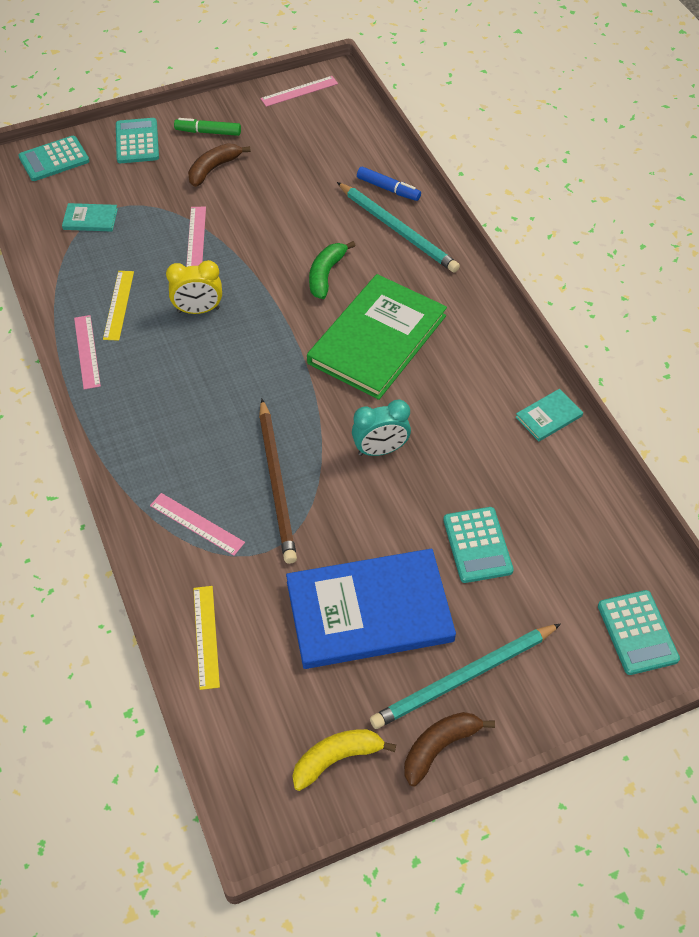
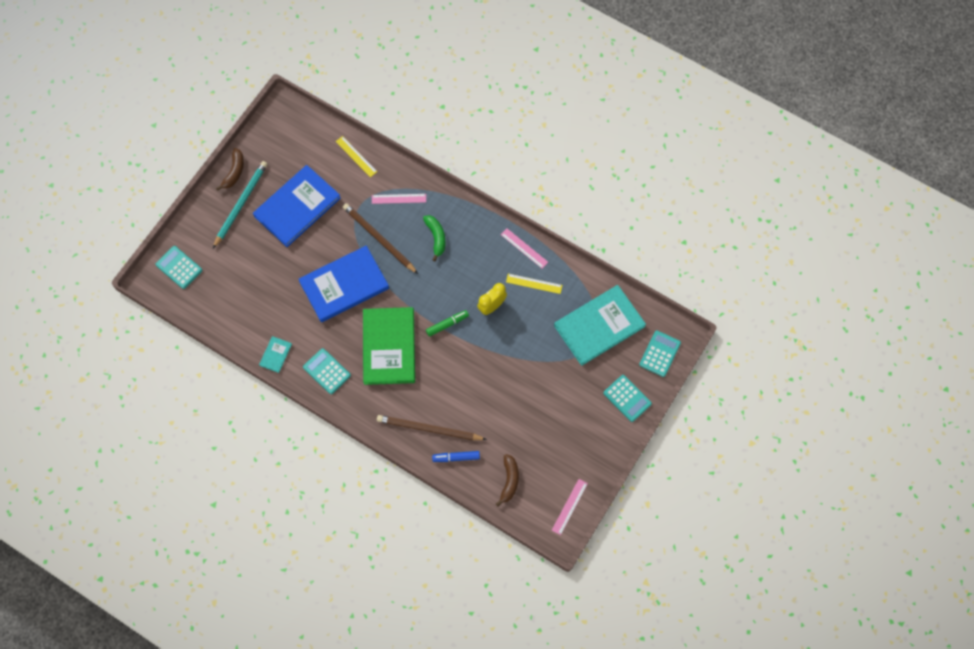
camera: 145 degrees right, 15 degrees up
turquoise book [62,203,118,232] -> turquoise book [554,285,646,366], size x2.39
yellow ruler [103,271,134,341] -> yellow ruler turned 45 degrees counterclockwise [506,274,562,294]
green marker [174,118,241,136] -> green marker moved to [426,310,469,337]
pink ruler [186,207,206,267] -> none
brown banana [188,143,251,187] -> brown banana moved to [496,454,519,506]
yellow banana [293,729,396,791] -> none
green banana [309,241,356,299] -> green banana moved to [423,215,446,261]
turquoise pencil [337,182,460,273] -> brown pencil [377,415,487,440]
turquoise clock [352,400,411,456] -> blue book [299,246,389,322]
turquoise calculator [443,507,514,583] -> turquoise calculator moved to [303,348,351,394]

